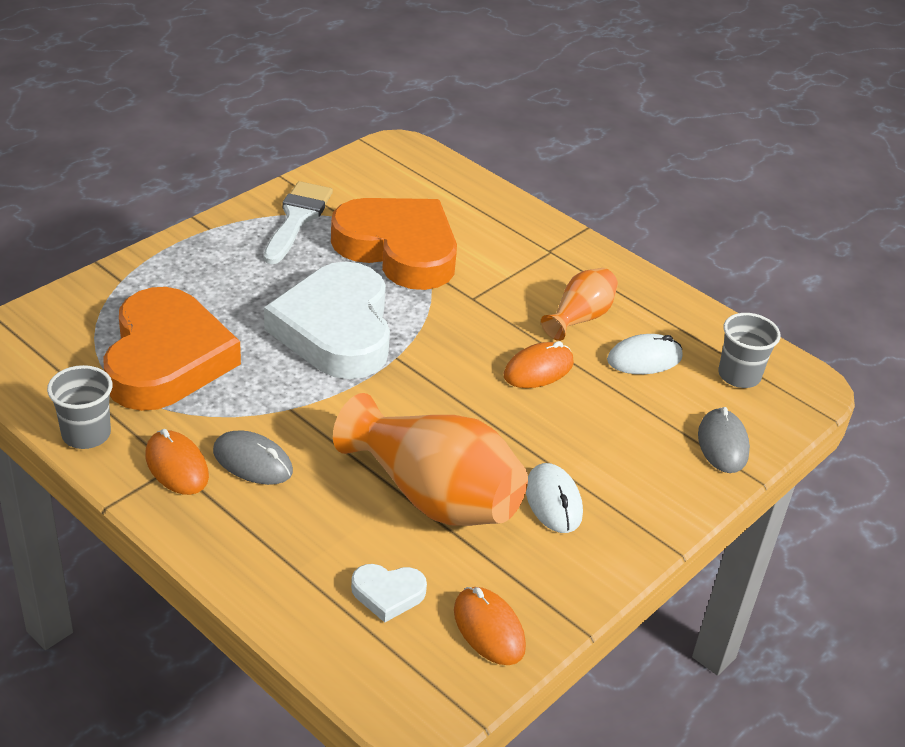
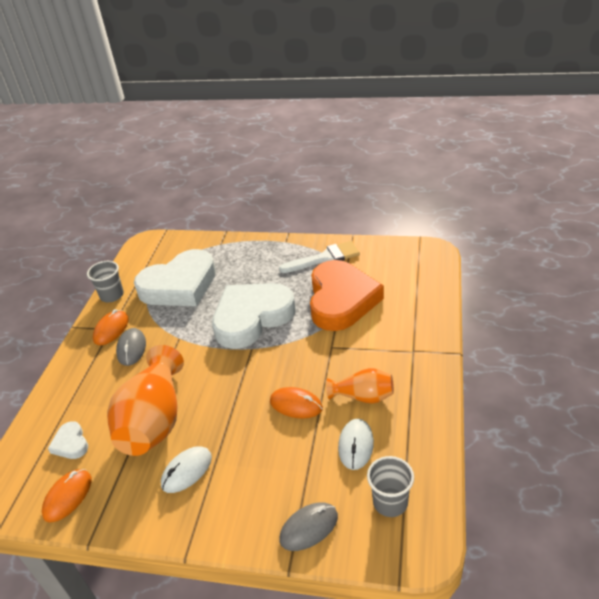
camera: 65 degrees right, 0 degrees up
orange heart [103,287,241,411] -> white heart [134,249,216,306]
white mouse [607,334,683,374] -> white mouse turned 60 degrees clockwise [338,419,374,470]

